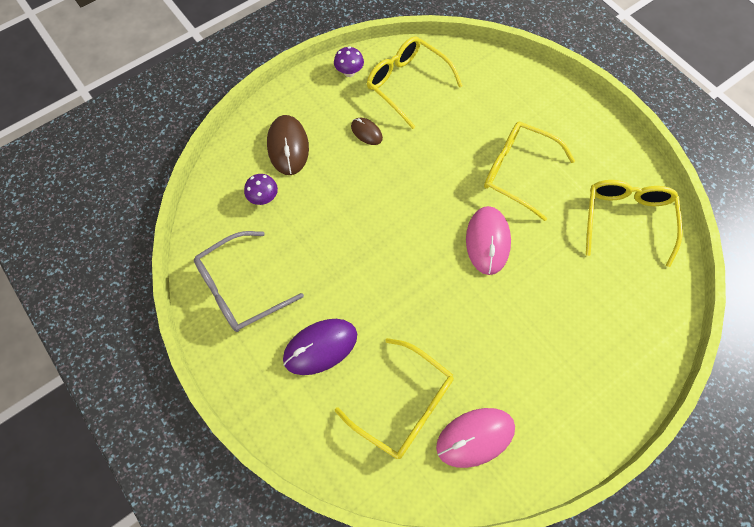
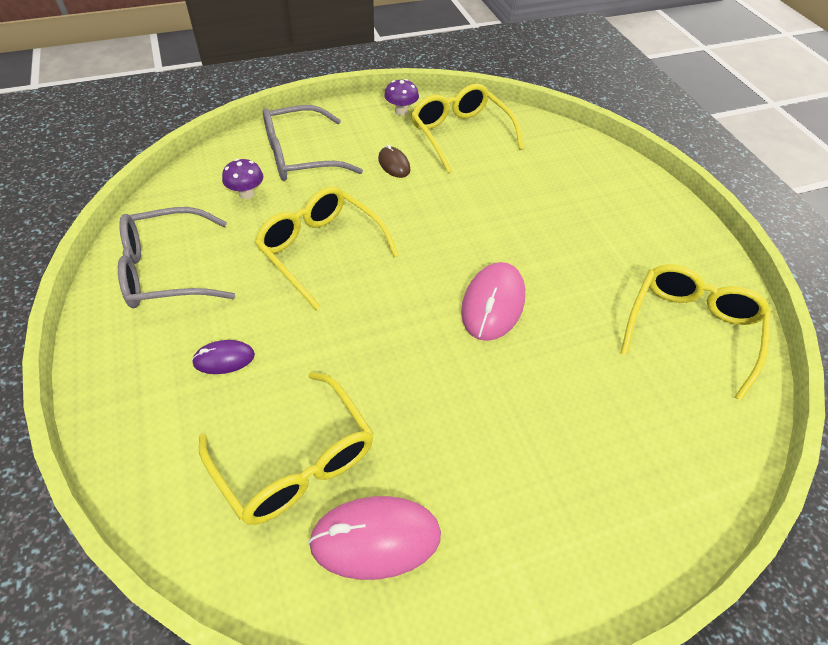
camera: 15 degrees right, 15 degrees down
brown mouse [267,115,309,175] -> grey glasses [263,105,363,181]
purple mouse [283,319,357,375] -> purple mouse [192,340,255,374], size x0.56
yellow glasses [484,122,575,221] -> yellow glasses moved to [255,186,399,310]

